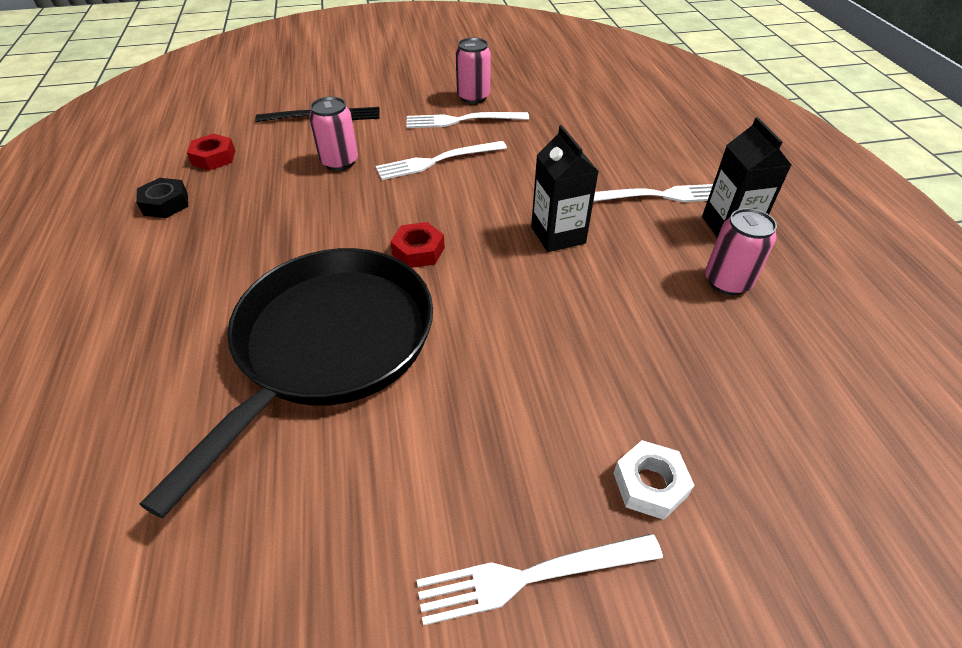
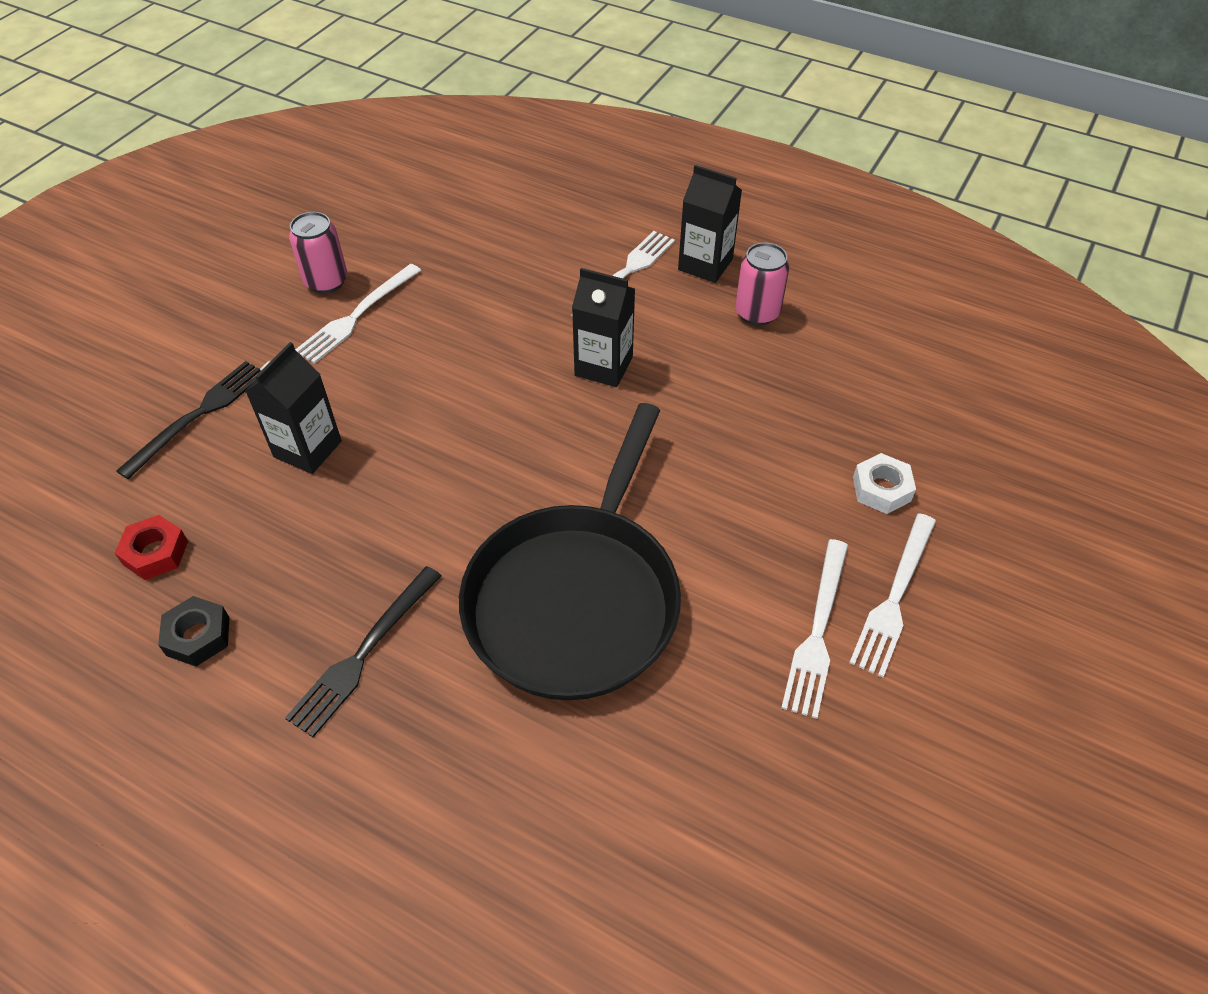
camera: 50 degrees left, 5 degrees up
black pan [139,248,433,518] -> black pan turned 135 degrees counterclockwise [459,403,681,700]
pink can [309,97,358,171] -> black carton [245,342,342,474]
white fork [376,141,507,180] -> white fork moved to [781,539,848,719]
red nut [390,222,445,268] -> none
none -> black fork [285,566,442,737]

